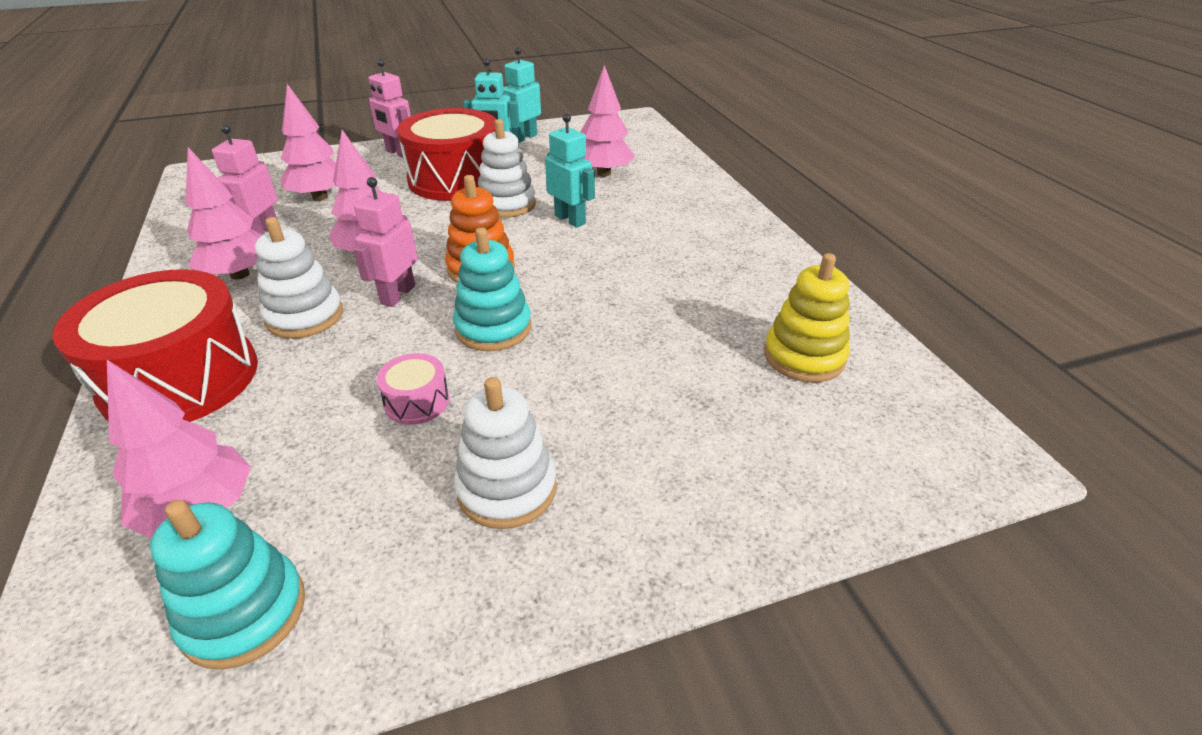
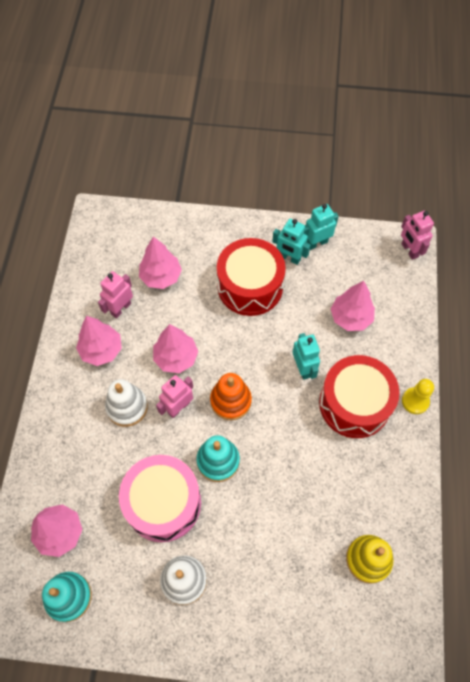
camera: 25 degrees right, 25 degrees up
red drum [52,269,258,422] -> red drum moved to [319,355,399,438]
pink robot [368,59,411,158] -> pink robot moved to [401,211,434,260]
pink drum [376,353,449,425] -> pink drum [119,455,201,542], size x2.34
white stacking toy [478,119,536,218] -> none
none -> yellow pawn [402,379,434,414]

